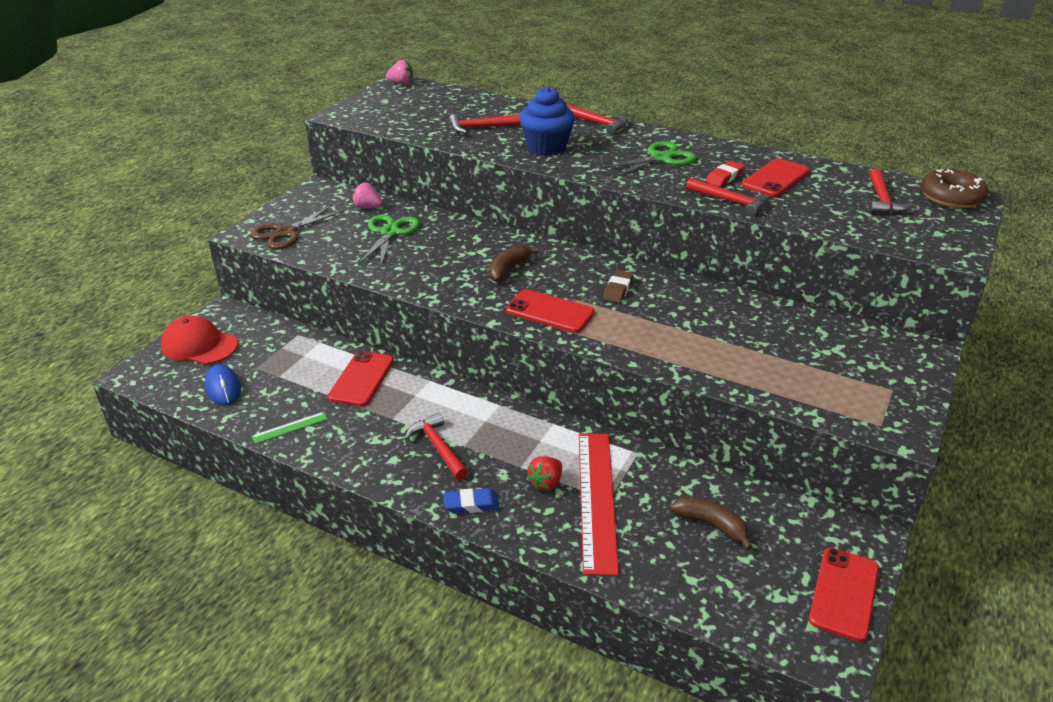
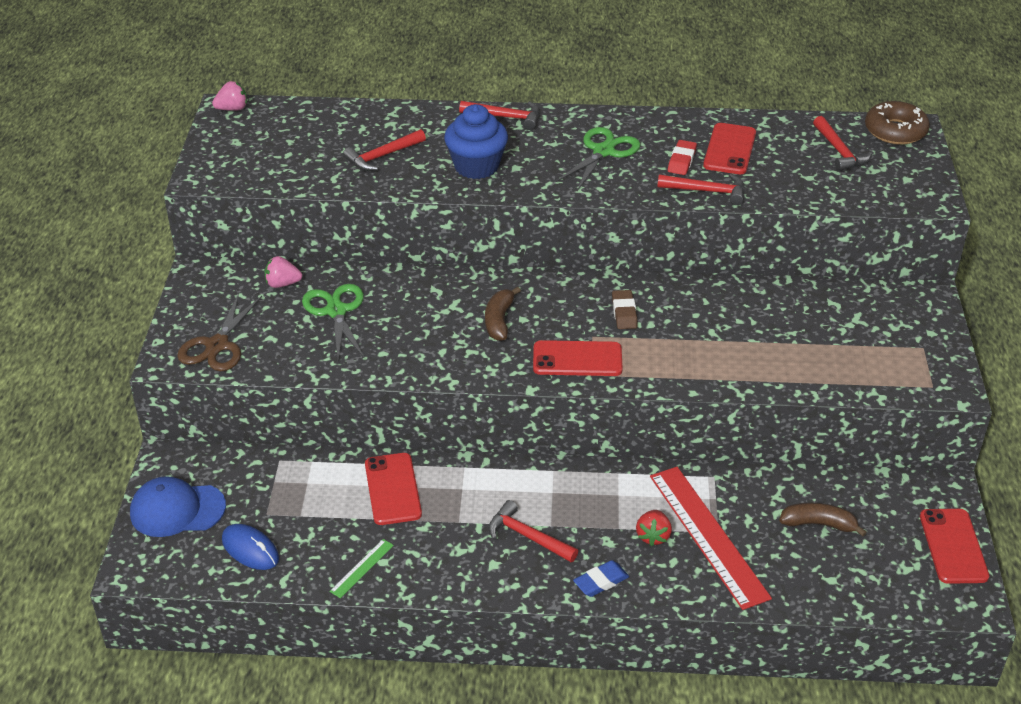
camera: 25 degrees left, 5 degrees up
red cap [161,316,238,365] -> blue cap [130,476,226,537]

